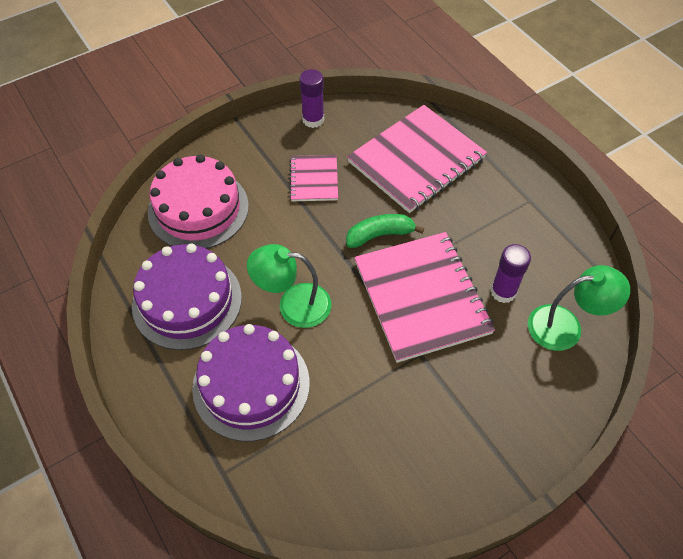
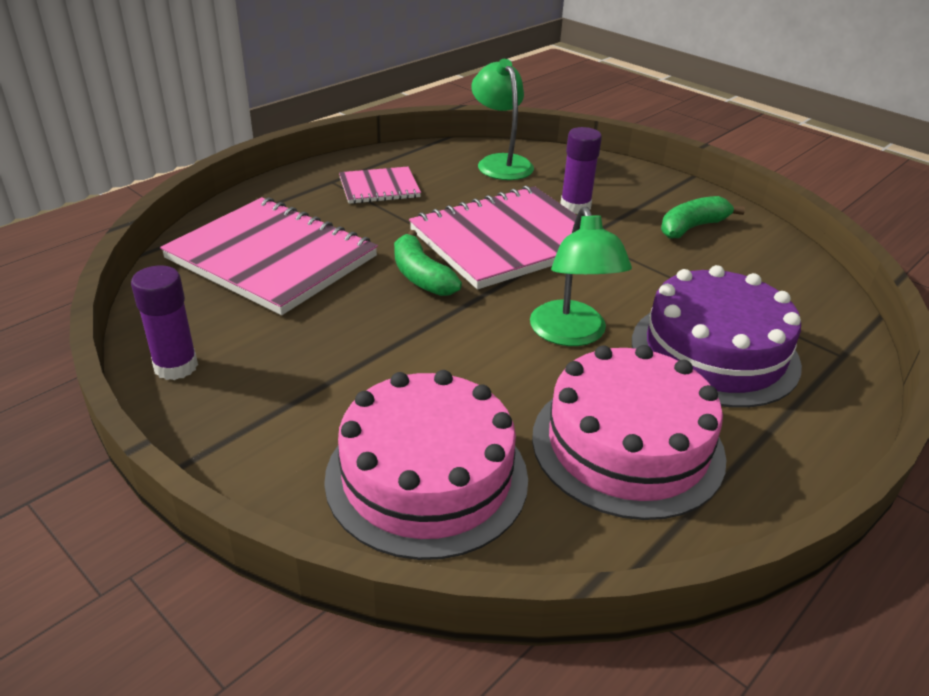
camera: 105 degrees left, 20 degrees down
purple cake [132,244,242,350] -> pink cake [532,345,726,520]
pink notebook [289,155,338,201] -> pink notebook moved to [339,167,421,204]
purple glue stick [491,244,531,303] -> purple glue stick moved to [560,127,602,214]
none -> green banana [661,196,745,238]

